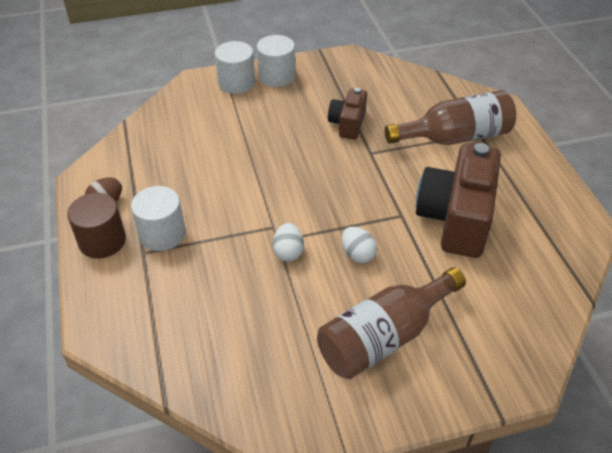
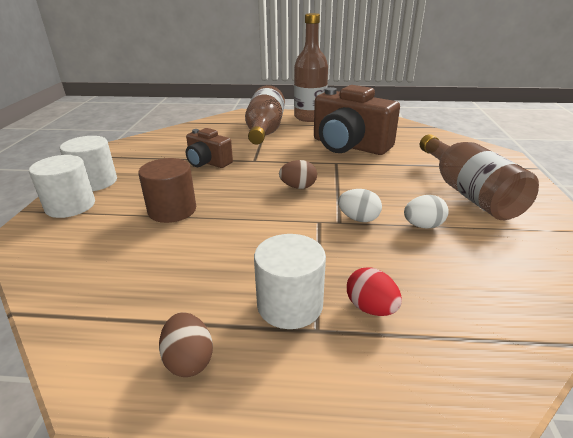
camera: 70 degrees left, 15 degrees down
brown cylinder [67,193,126,258] -> brown cylinder moved to [138,158,196,223]
white egg [342,227,377,263] -> white egg moved to [404,195,449,229]
none -> brown egg [279,160,317,189]
none -> brown bottle [294,13,328,122]
none -> red egg [347,267,402,316]

